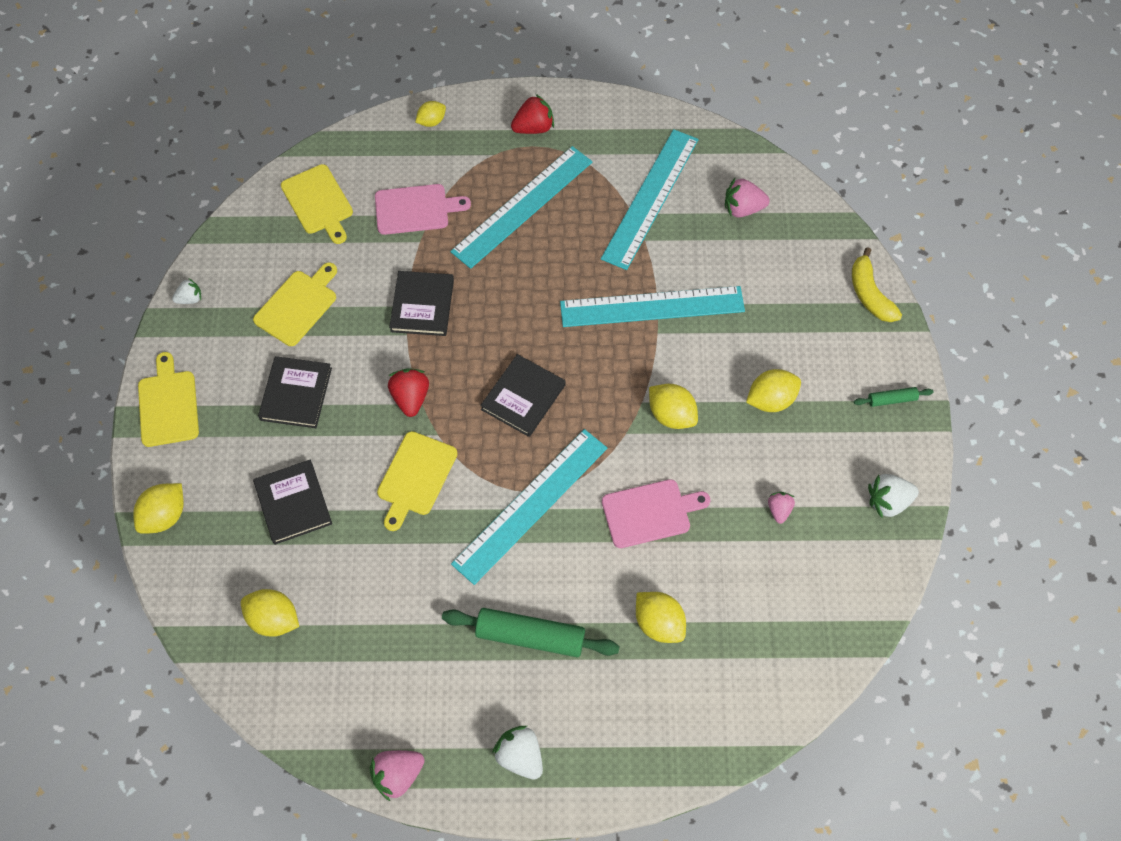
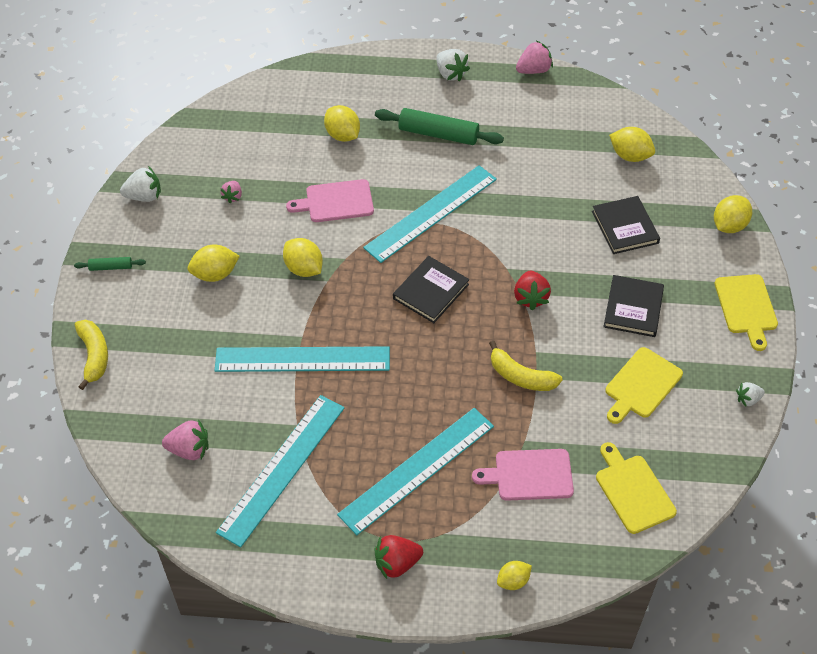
camera: 175 degrees left, 10 degrees down
yellow cutting board [377,431,458,531] -> none
black book [389,271,454,336] -> yellow banana [489,341,563,391]

